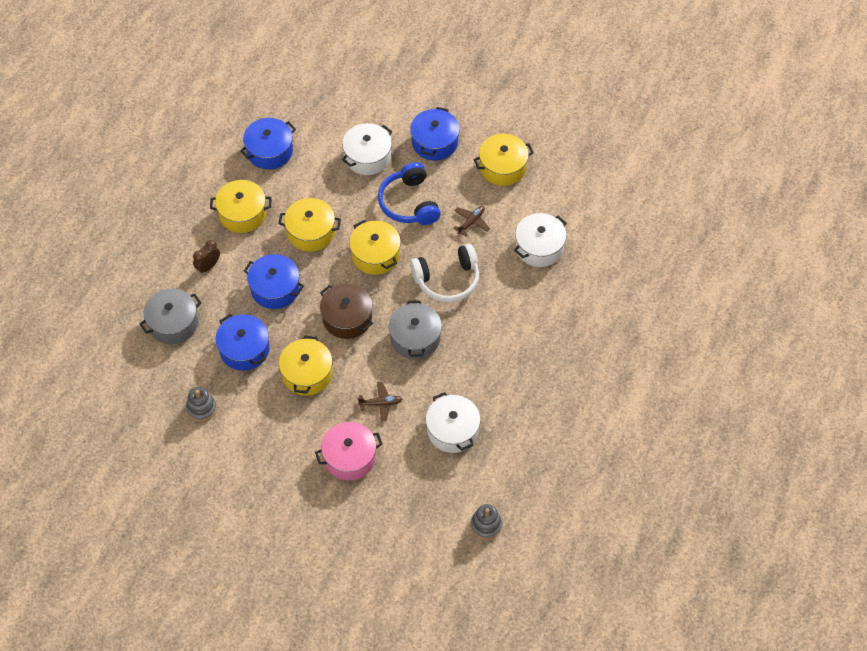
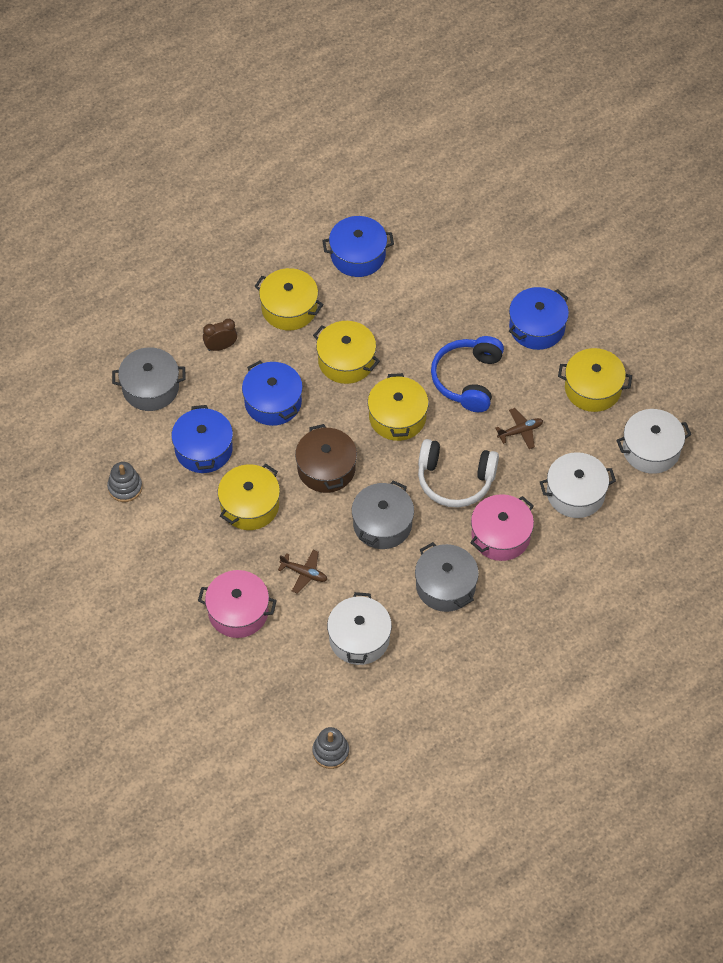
camera: 30 degrees right, 0 degrees up
white pot [342,123,392,175] -> white pot moved to [616,409,691,474]
none -> grey pot [415,542,479,612]
none -> pink pot [470,494,534,561]

